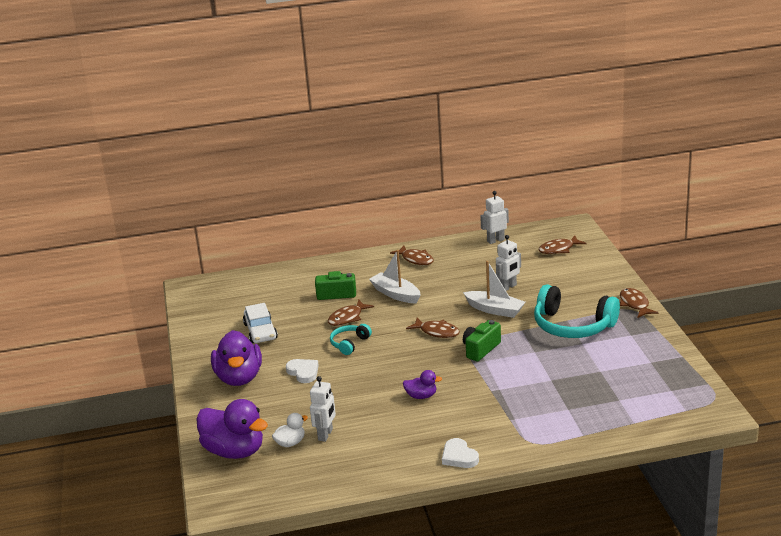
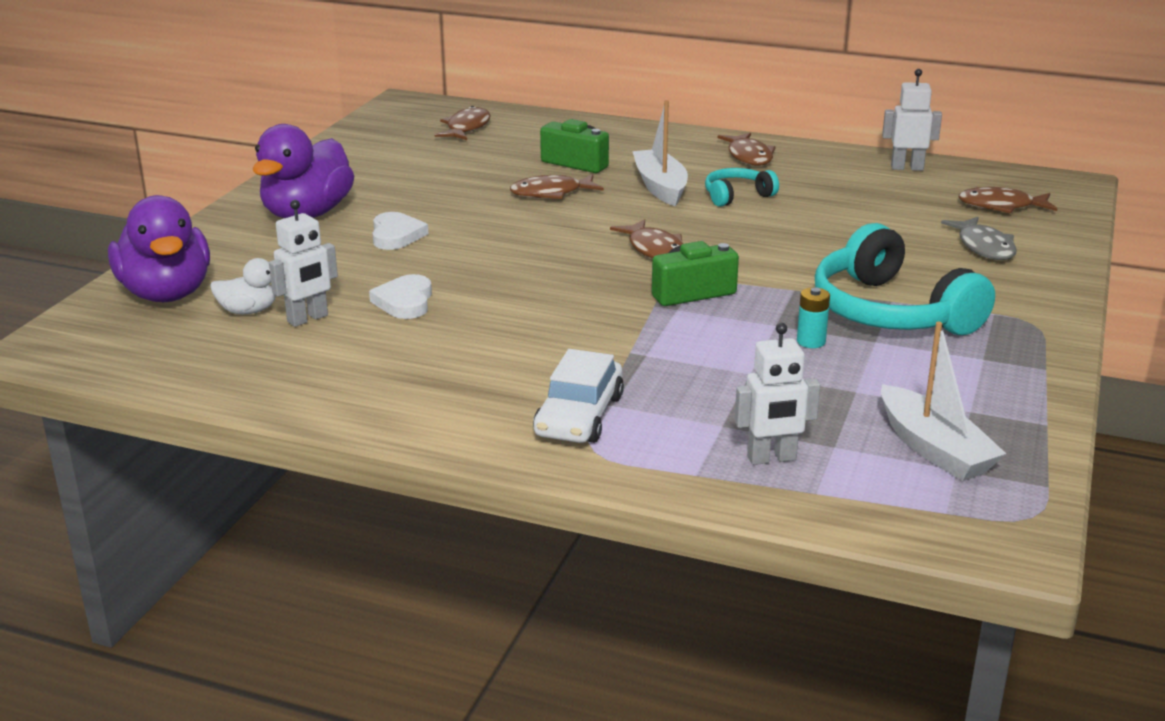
camera: 30 degrees right, 0 degrees up
white car [243,303,278,343] -> white car moved to [533,349,624,443]
turquoise headphones [330,324,372,355] -> turquoise headphones moved to [705,168,779,207]
purple duck [403,370,442,399] -> none
white heart [442,438,479,468] -> white heart moved to [369,274,432,319]
white boat [463,261,525,318] -> white boat moved to [881,322,1006,481]
white robot [496,235,521,291] -> white robot moved to [735,323,820,465]
brown fish [620,288,658,318] -> brown fish moved to [435,106,491,140]
none -> turquoise battery [797,287,830,348]
none -> grey fish [941,217,1017,260]

